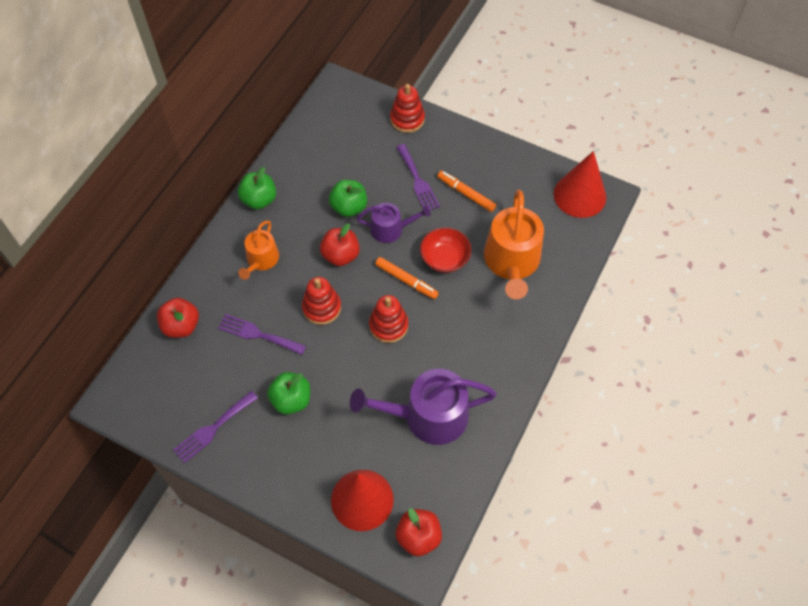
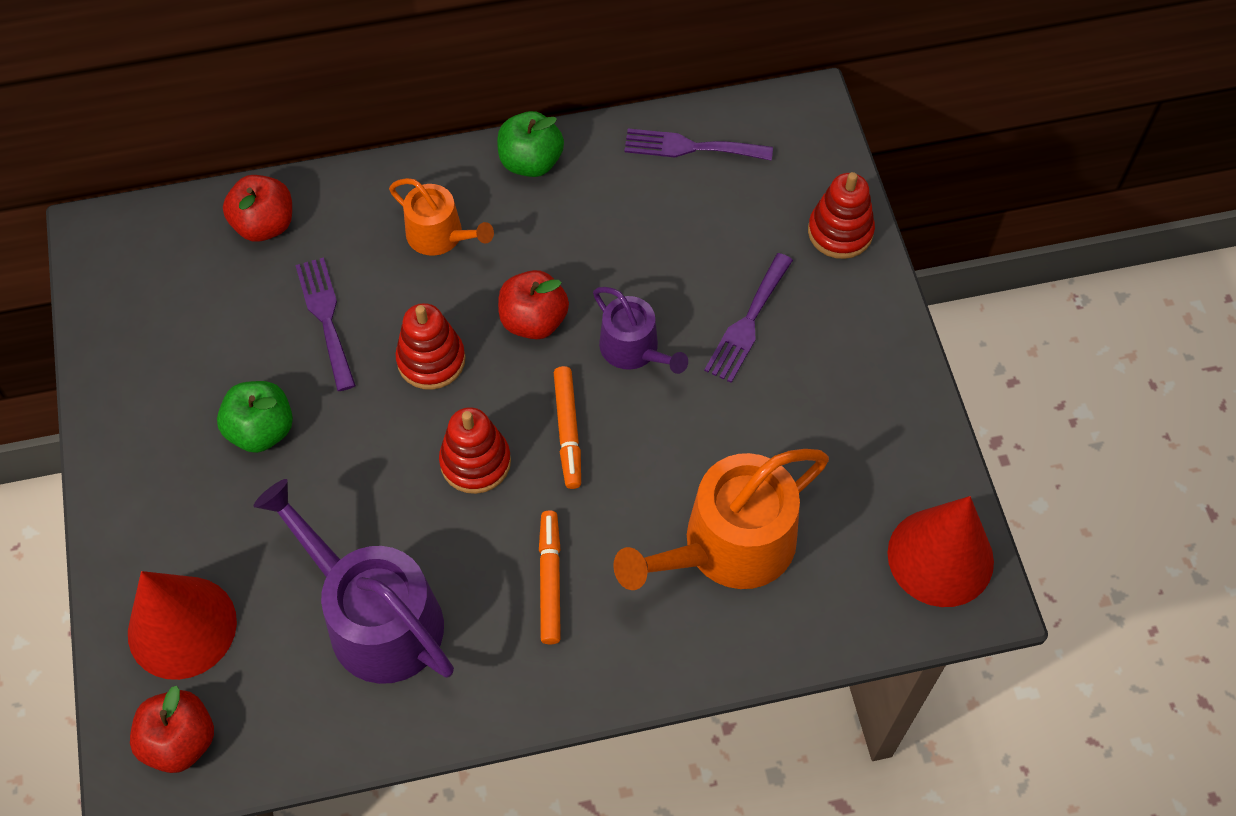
camera: 50 degrees right, 0 degrees up
purple fork [173,391,258,463] -> purple fork moved to [624,129,773,161]
orange watering can [238,220,279,280] -> orange watering can turned 120 degrees counterclockwise [389,178,494,256]
green apple [329,180,367,217] -> none
red bowl [420,227,471,273] -> none
orange marker [437,171,496,212] -> orange marker moved to [539,510,561,644]

